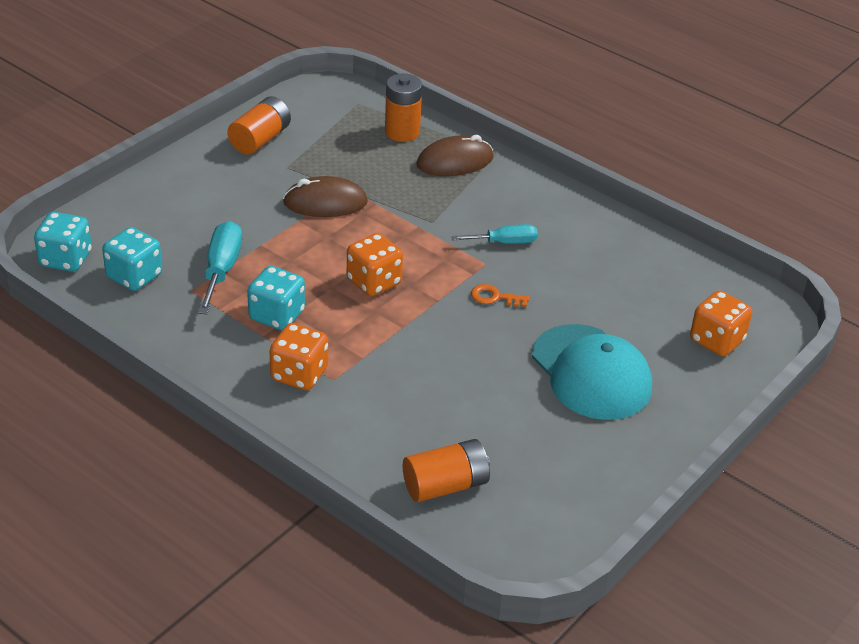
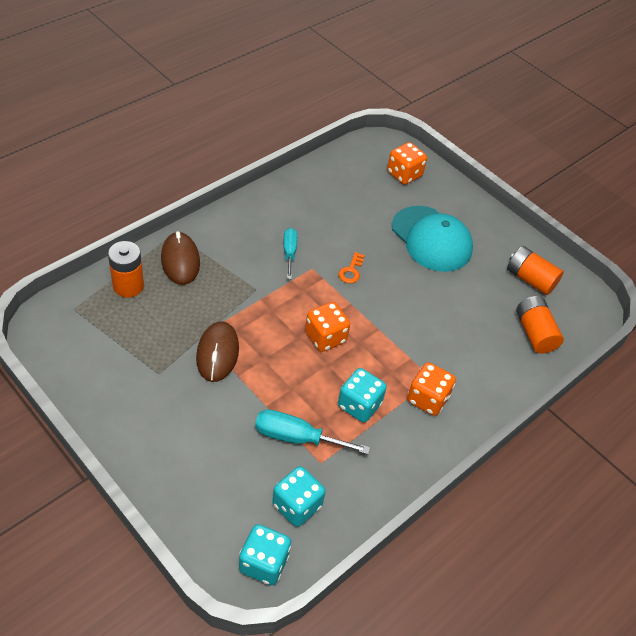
camera: 85 degrees left, 10 degrees up
orange battery [227,96,291,155] -> orange battery moved to [507,246,564,295]
turquoise cap [532,324,652,420] -> turquoise cap turned 75 degrees clockwise [392,206,473,272]

